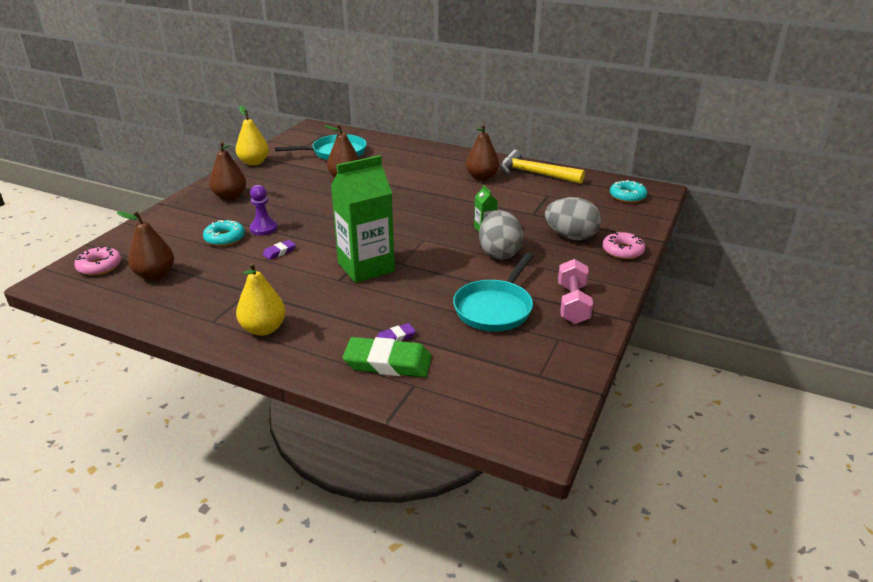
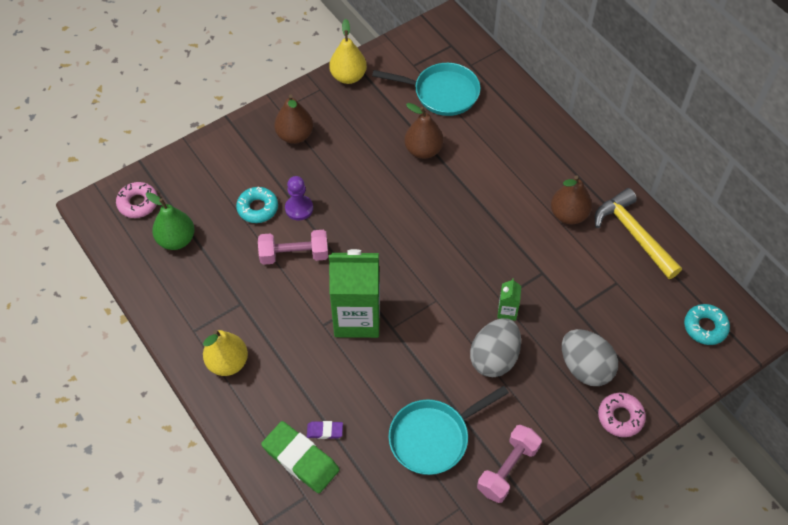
camera: 30 degrees right, 25 degrees up
brown pear [117,211,174,280] -> green pear [146,192,195,250]
purple eraser [262,240,296,260] -> pink dumbbell [258,230,328,265]

